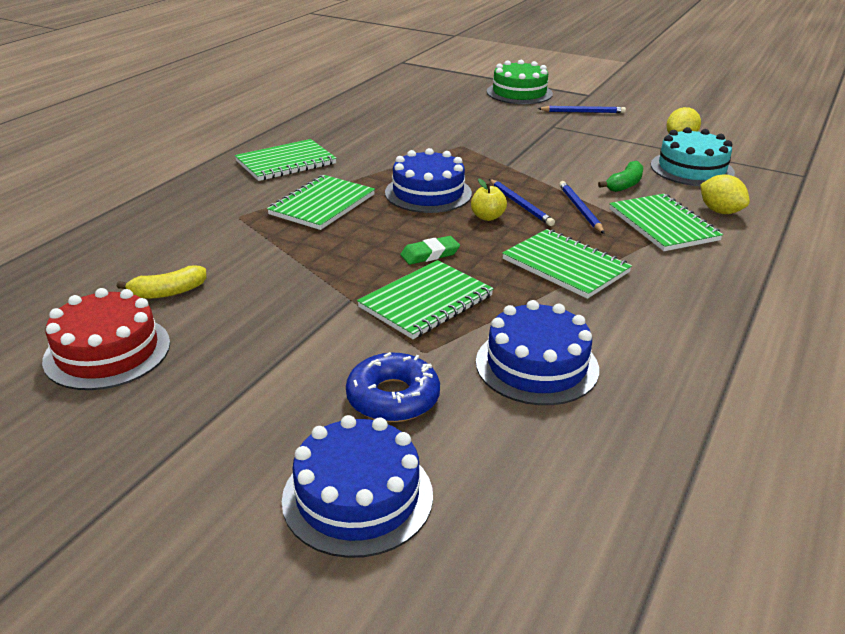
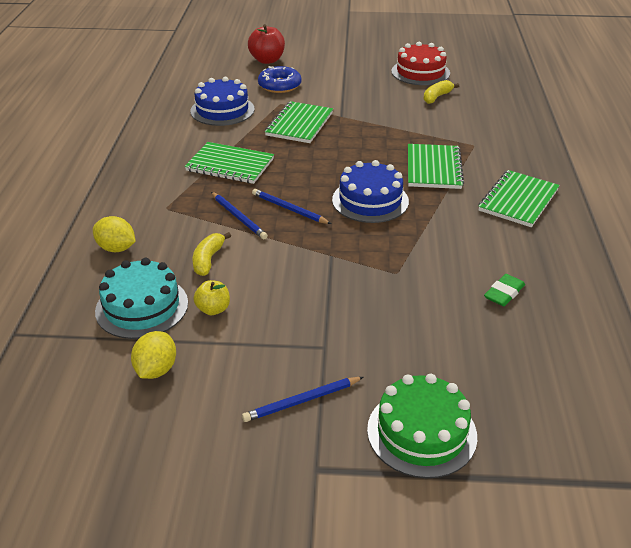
camera: 155 degrees right, 5 degrees up
blue cake [282,415,433,558] -> red apple [248,24,285,64]
green eraser [400,236,460,265] -> green eraser moved to [484,274,525,306]
yellow apple [471,179,507,221] -> yellow apple moved to [193,280,230,315]
green banana [598,161,643,192] -> yellow banana [193,232,231,276]
green notebook [609,194,723,251] -> none

